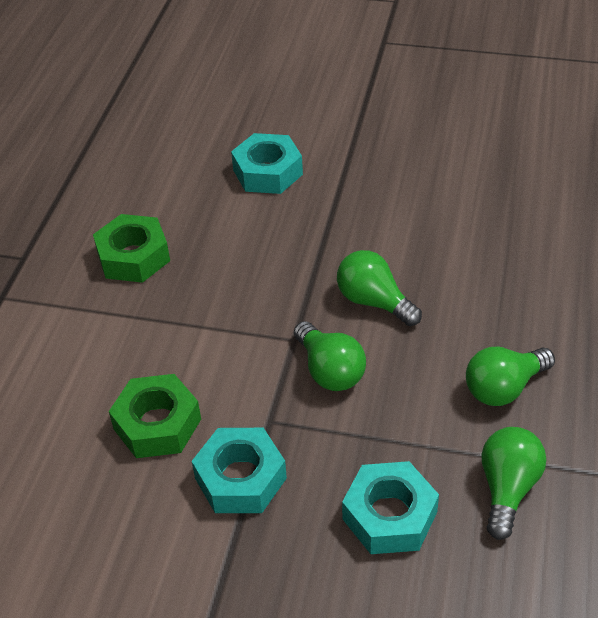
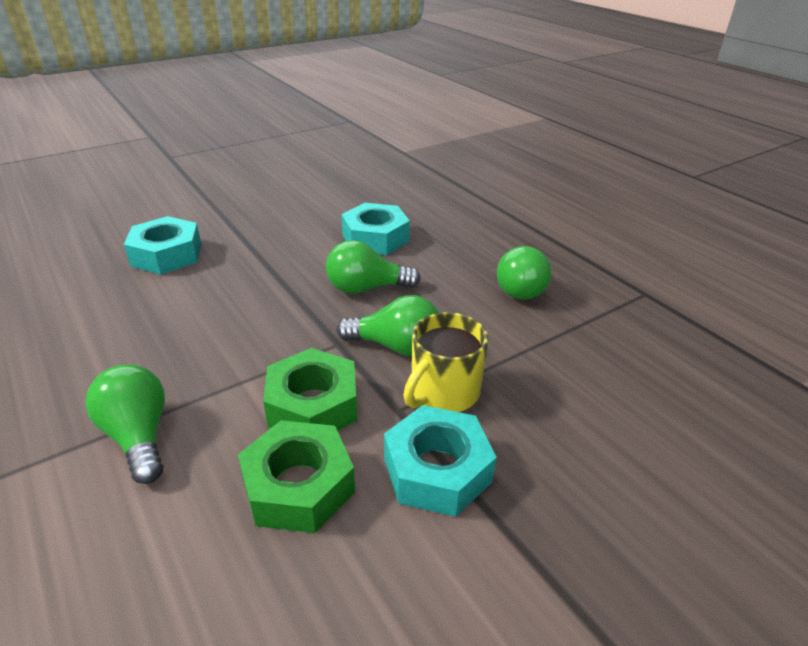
camera: 50 degrees left, 10 degrees down
green nut [93,214,170,283] -> green nut moved to [263,348,357,431]
turquoise nut [342,461,439,554] -> turquoise nut moved to [341,203,410,255]
green light bulb [481,427,546,540] -> green light bulb moved to [85,364,165,484]
none -> yellow mug [403,312,488,412]

